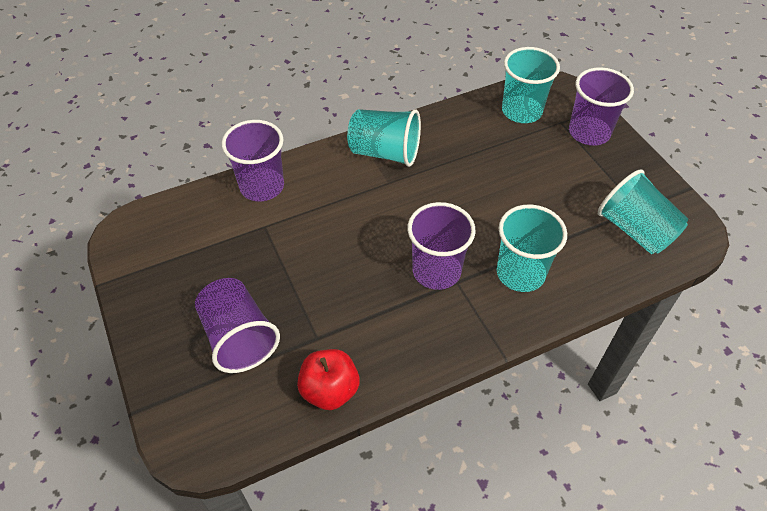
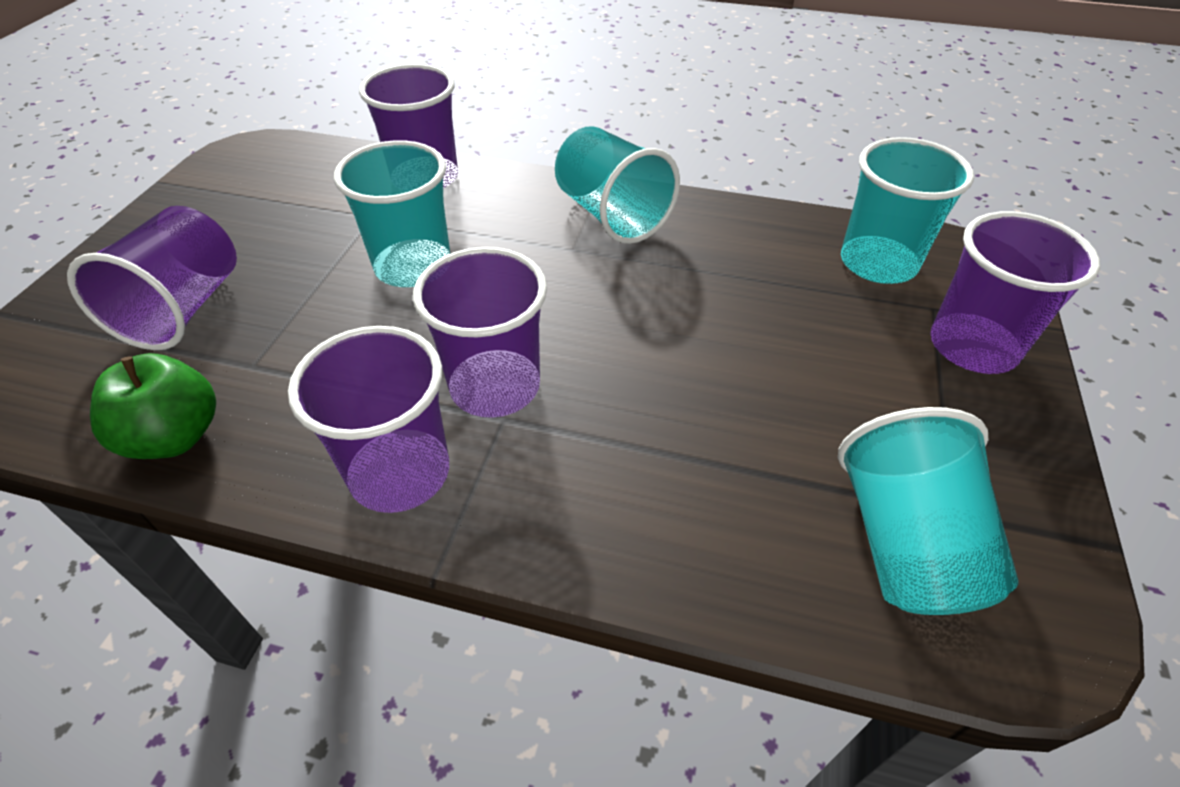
camera: 40 degrees right, 5 degrees down
red apple [297,349,359,410] -> green apple [90,353,216,459]
turquoise cup [497,205,567,292] -> turquoise cup moved to [334,140,450,287]
none -> purple cup [288,326,449,513]

